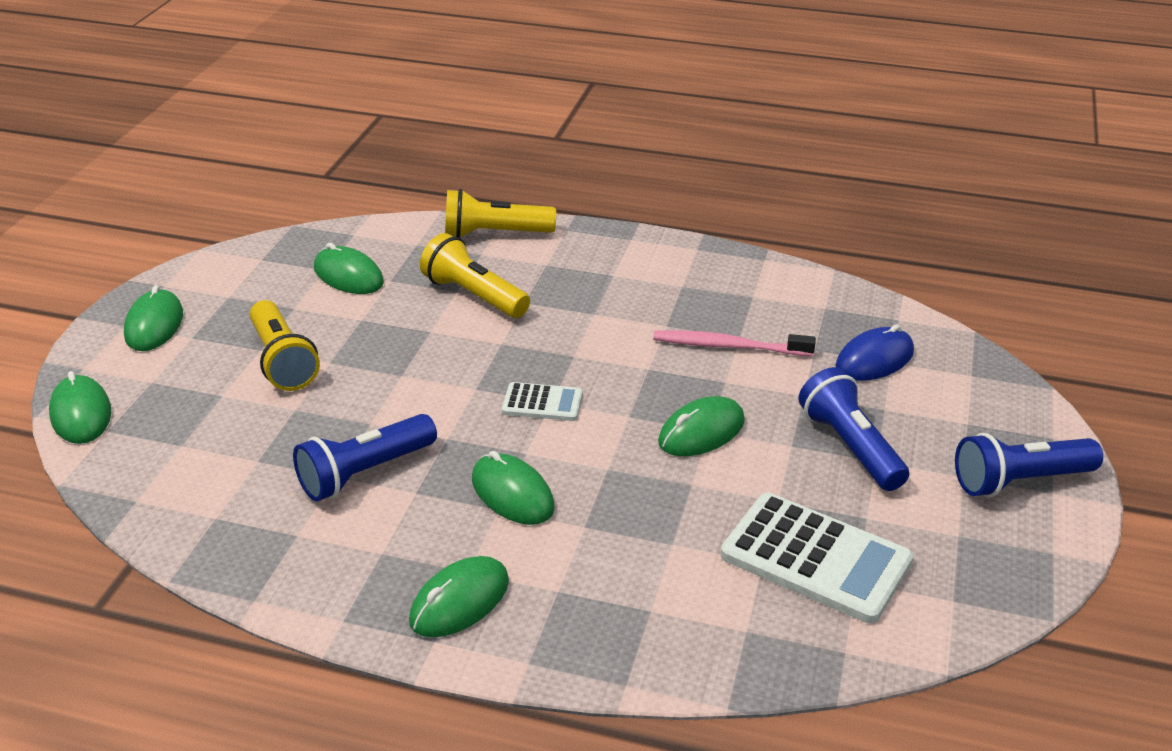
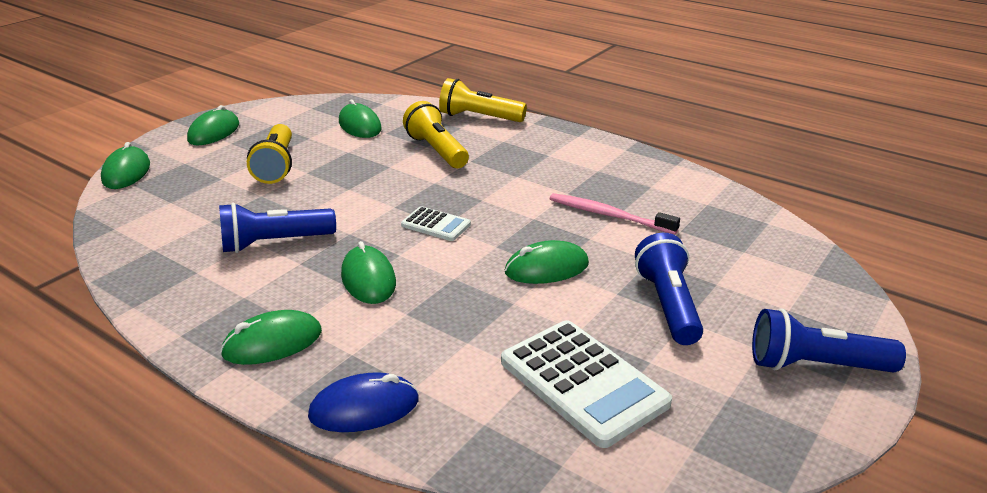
camera: 20 degrees right, 5 degrees down
blue mouse [835,324,914,381] -> blue mouse moved to [308,372,419,432]

